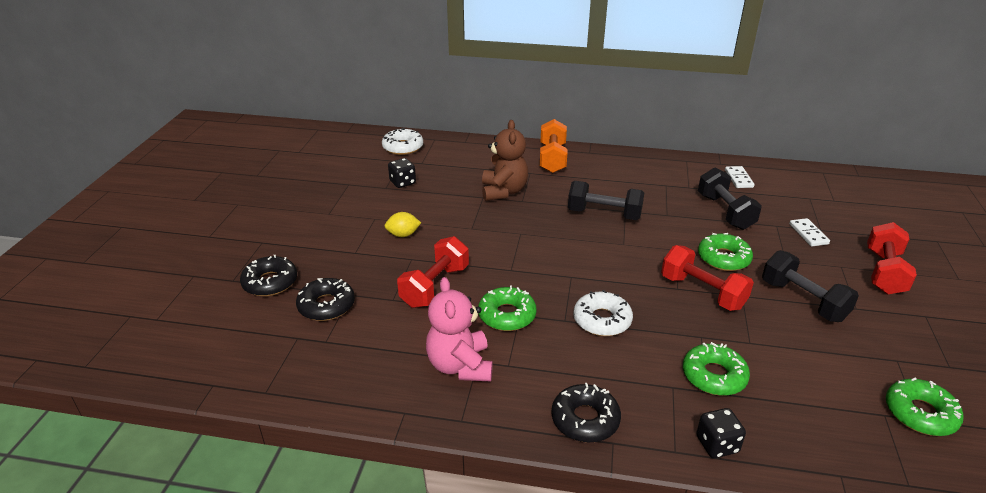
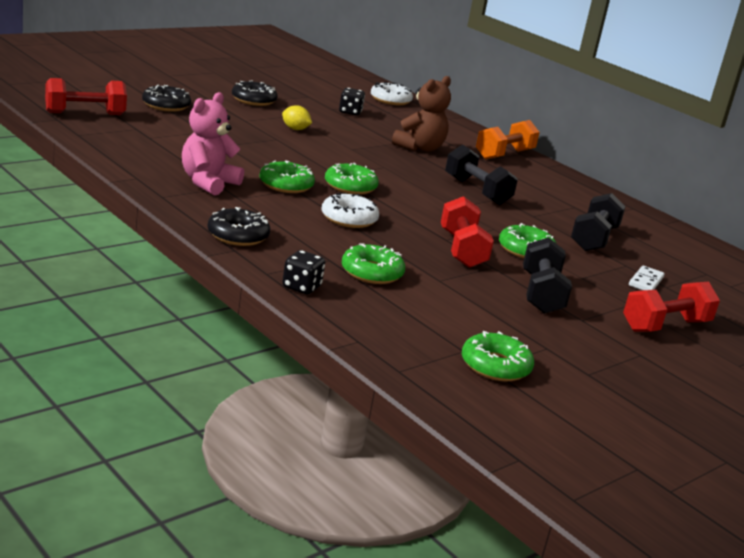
camera: 35 degrees right, 10 degrees down
black donut [296,278,355,321] -> black donut moved to [232,81,278,106]
red dumbbell [397,236,469,308] -> red dumbbell moved to [45,78,127,115]
white domino [725,166,755,188] -> none
none -> green donut [325,163,379,195]

